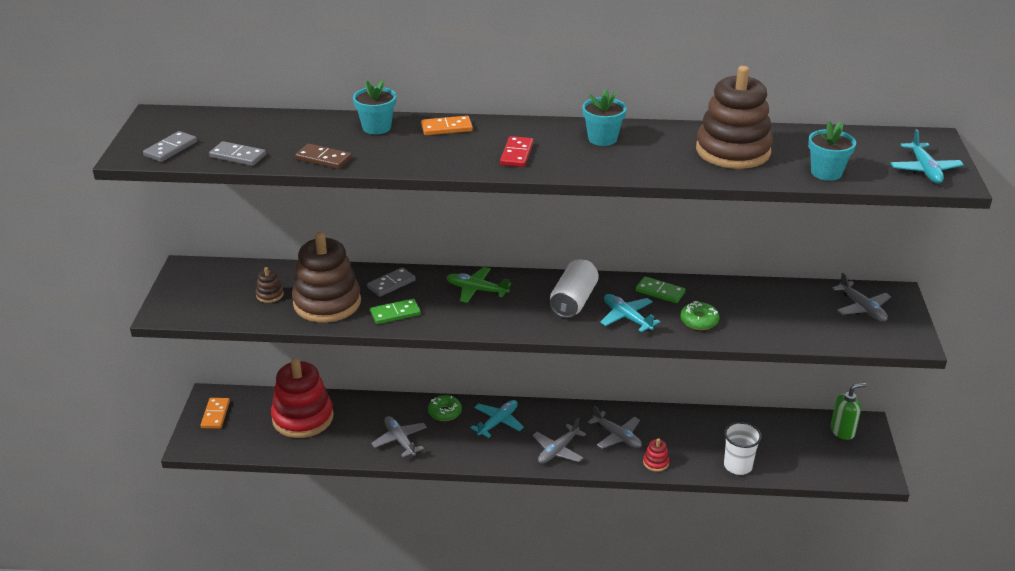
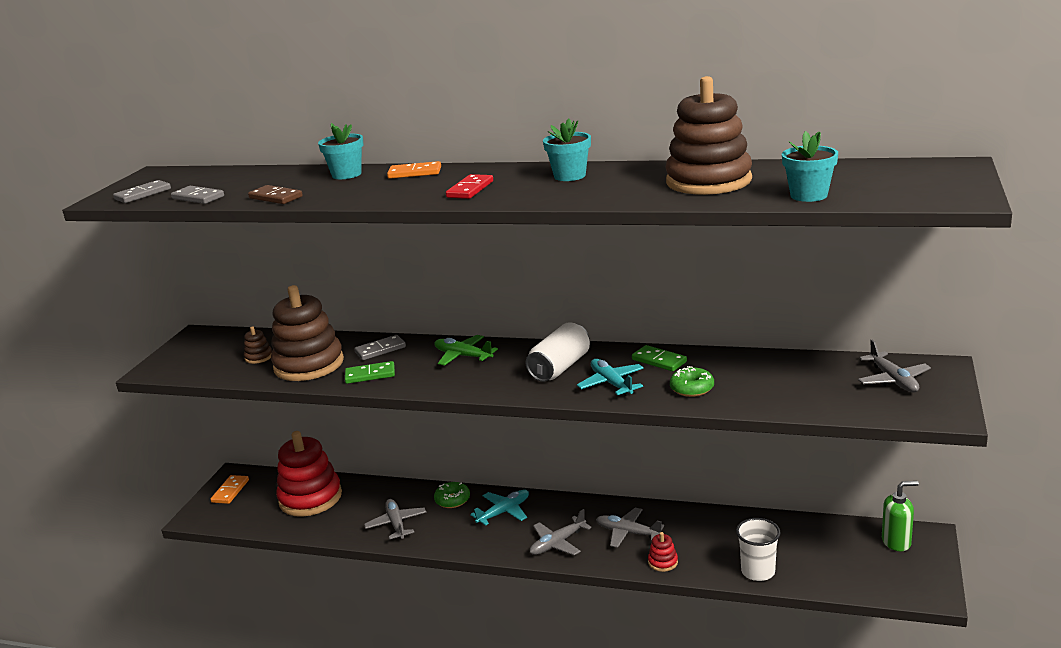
camera: 15 degrees right, 10 degrees down
grey plane [588,406,642,449] -> grey plane turned 150 degrees clockwise [596,508,664,548]
turquoise plane [890,129,964,184] -> none

